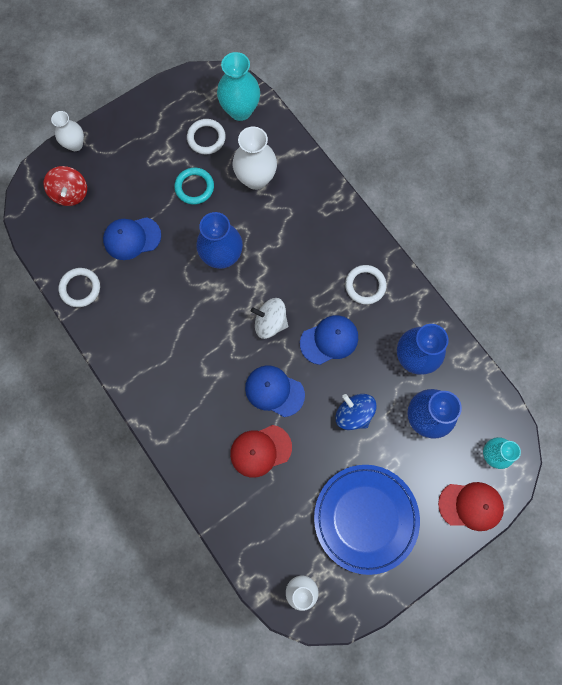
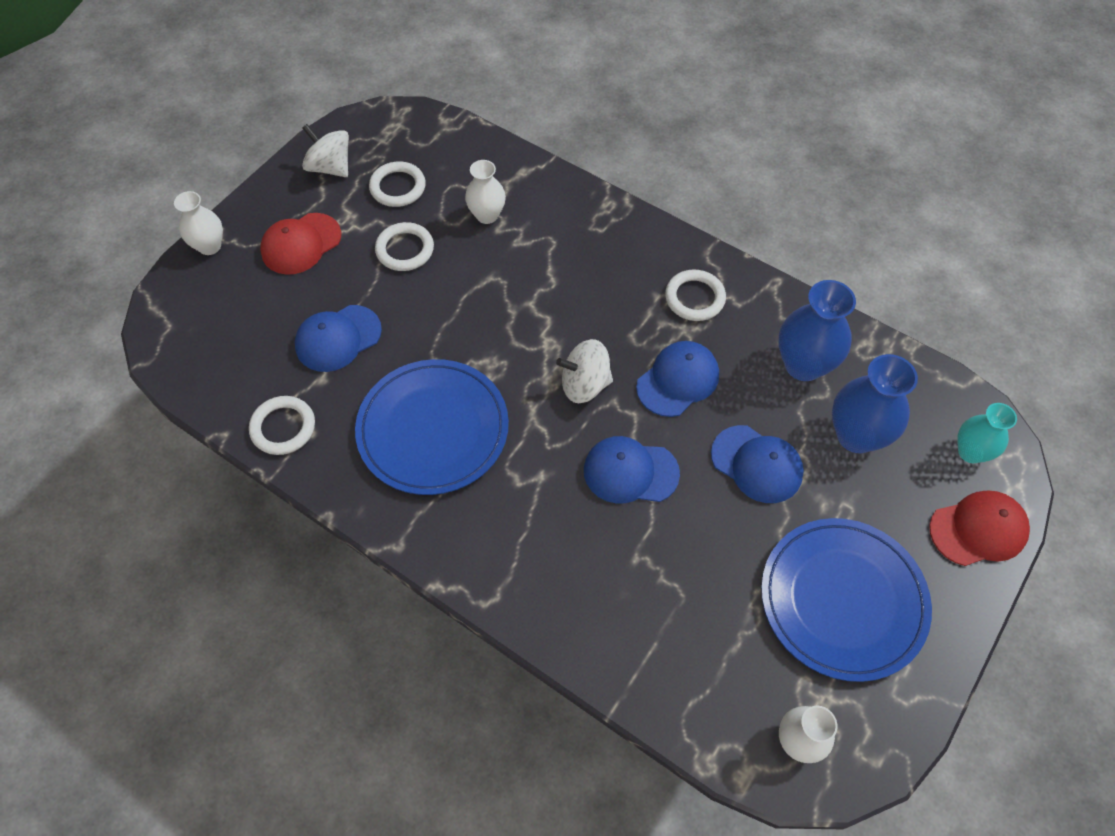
camera: 20 degrees left, 15 degrees down
red spinning top [44,166,87,206] -> none
turquoise ring [174,168,214,205] -> white ring [375,222,434,271]
blue vase [196,212,243,269] -> none
turquoise vase [217,52,260,121] -> none
red cap [230,425,292,478] -> red cap moved to [260,213,342,275]
white vase [233,127,277,190] -> white vase [465,160,506,224], size x0.64
blue spinning top [336,394,377,430] -> blue cap [711,425,804,503]
none -> white spinning top [302,124,349,177]
none -> blue plate [355,359,509,495]

